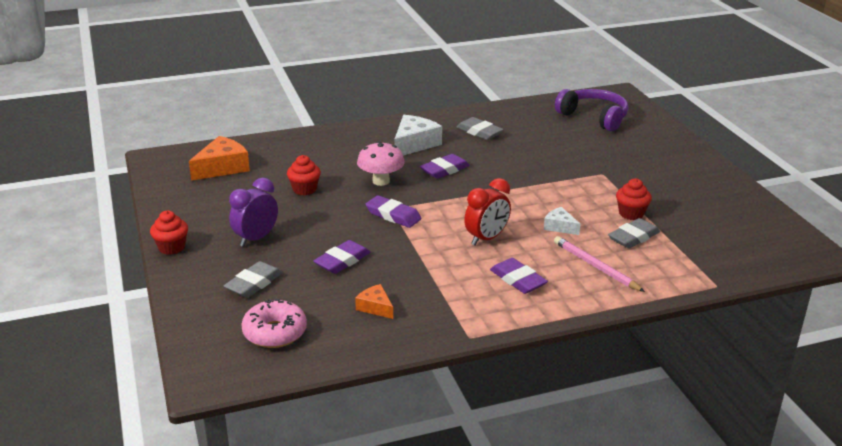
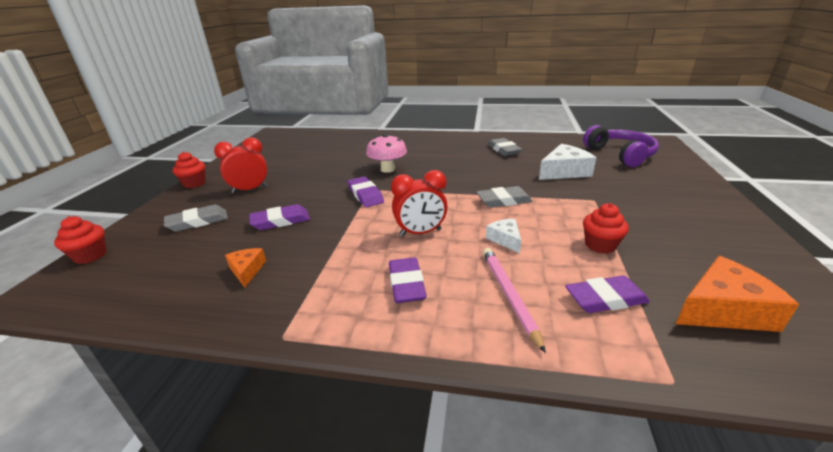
camera: 30 degrees right, 0 degrees up
orange cheese [189,136,250,181] -> orange cheese moved to [676,256,799,332]
purple clock [229,177,278,247] -> red clock [214,137,268,193]
pink donut [241,299,307,348] -> none
red cupcake [287,155,321,196] -> red cupcake moved to [54,216,107,264]
white cheese [394,115,442,156] -> white cheese moved to [539,144,596,180]
purple eraser [420,154,470,179] -> purple eraser moved to [565,276,650,313]
grey eraser [608,218,660,249] -> grey eraser moved to [476,186,533,208]

